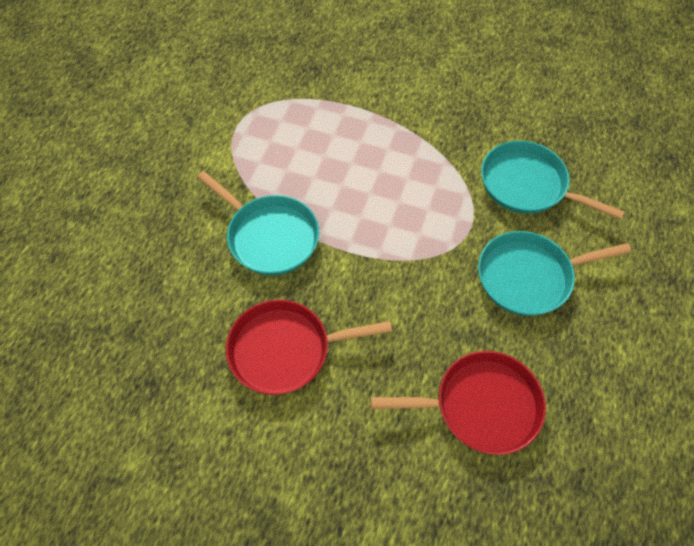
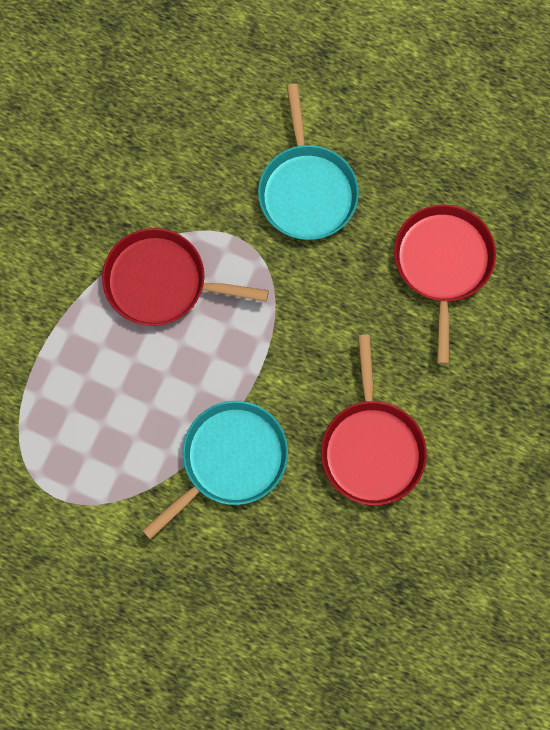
camera: 85 degrees left, 15 degrees up
turquoise pan [481,141,625,220] -> none
none -> red pan [102,228,269,326]

